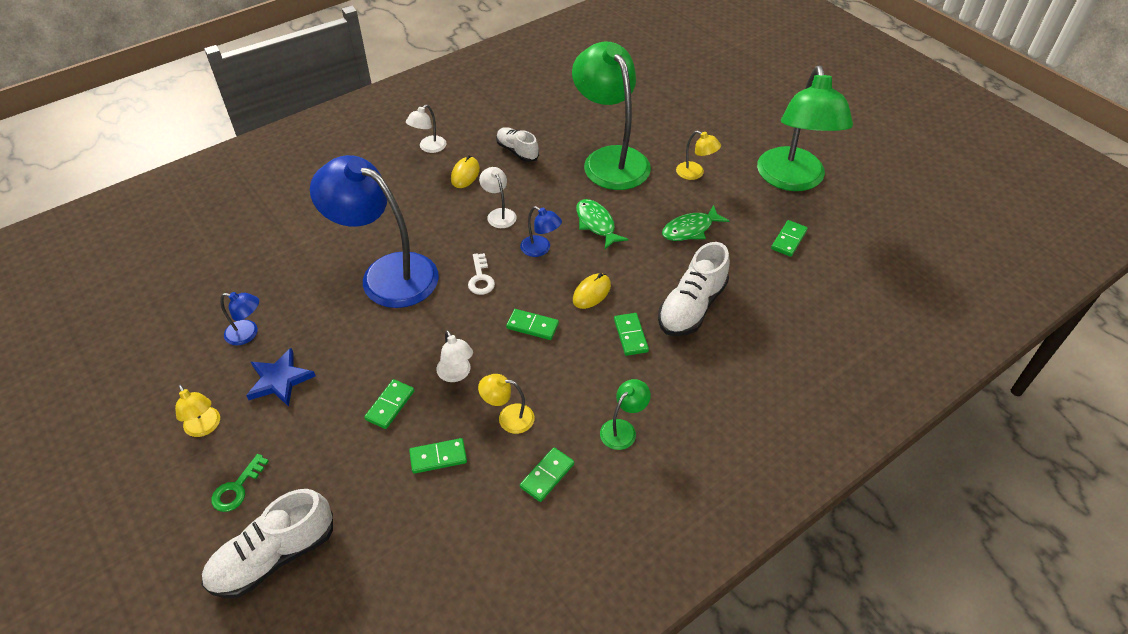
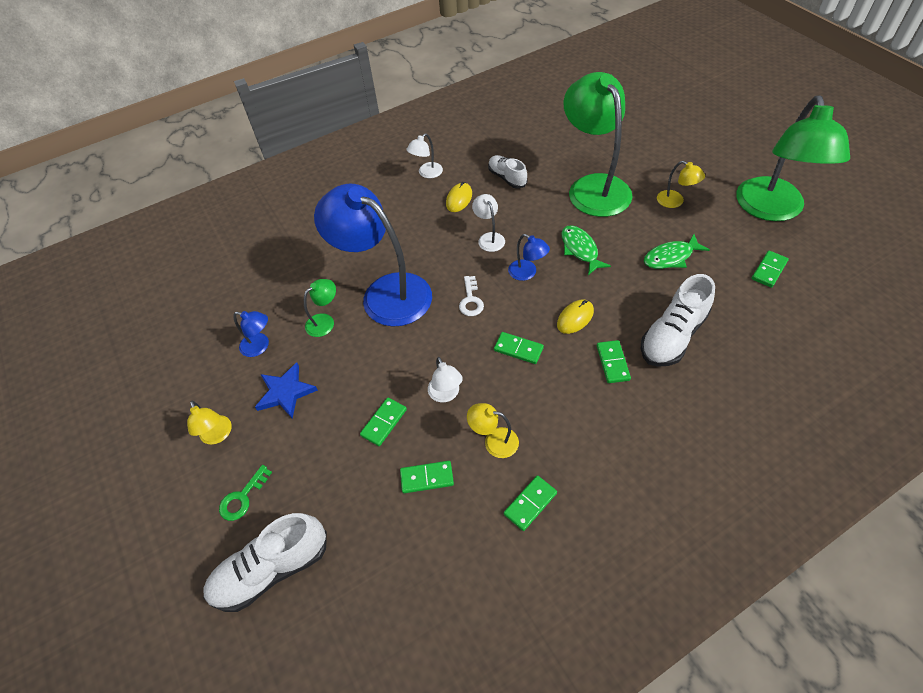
camera: 10 degrees right, 5 degrees up
green lamp [600,379,651,450] -> green lamp moved to [304,279,336,337]

